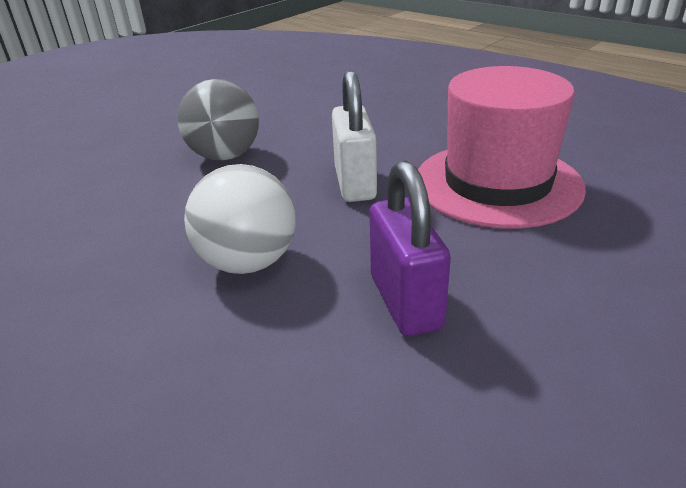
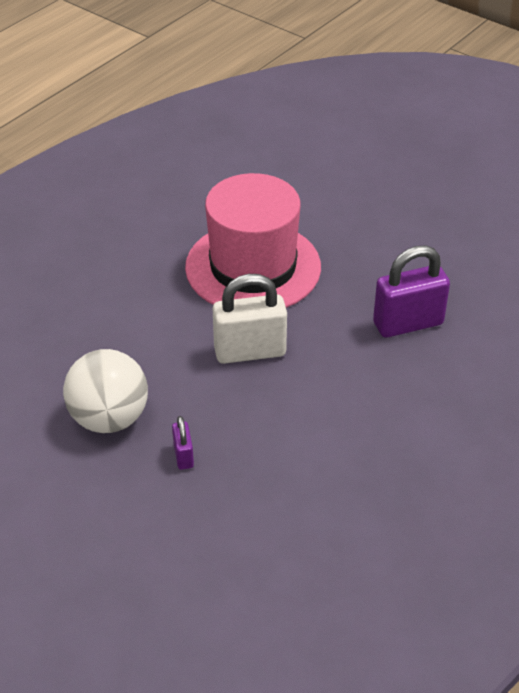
camera: 95 degrees left, 10 degrees up
grey ball [177,79,259,160] -> purple padlock [172,416,194,470]
white ball [184,164,296,274] -> white ball moved to [63,349,148,433]

